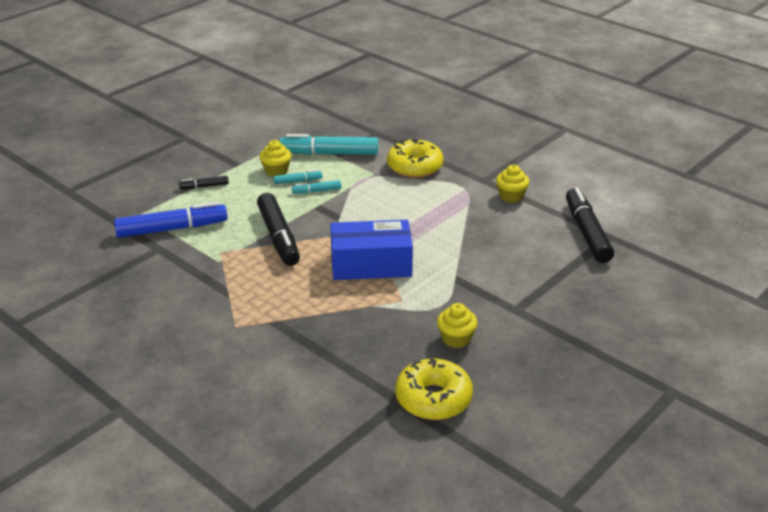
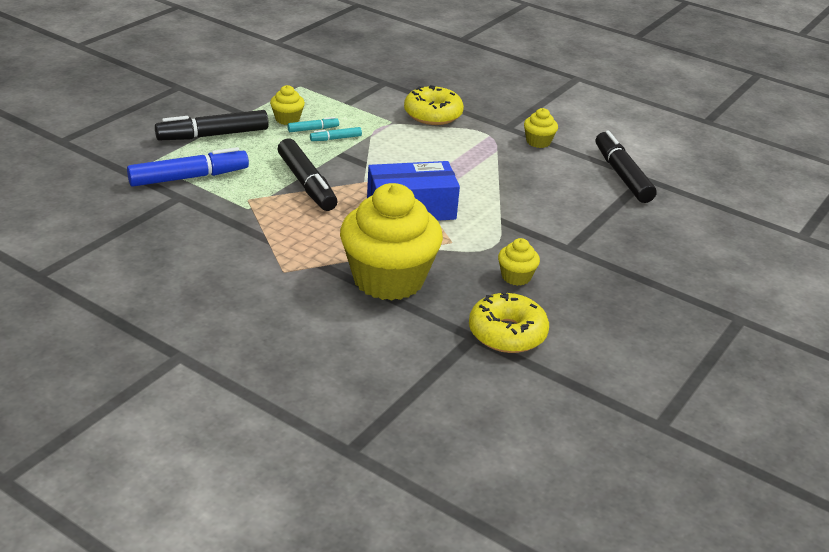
camera: 10 degrees left, 0 degrees up
black marker [179,176,229,189] -> black marker [155,110,269,140], size x2.10
turquoise marker [280,134,378,155] -> none
none -> yellow cupcake [340,183,443,301]

